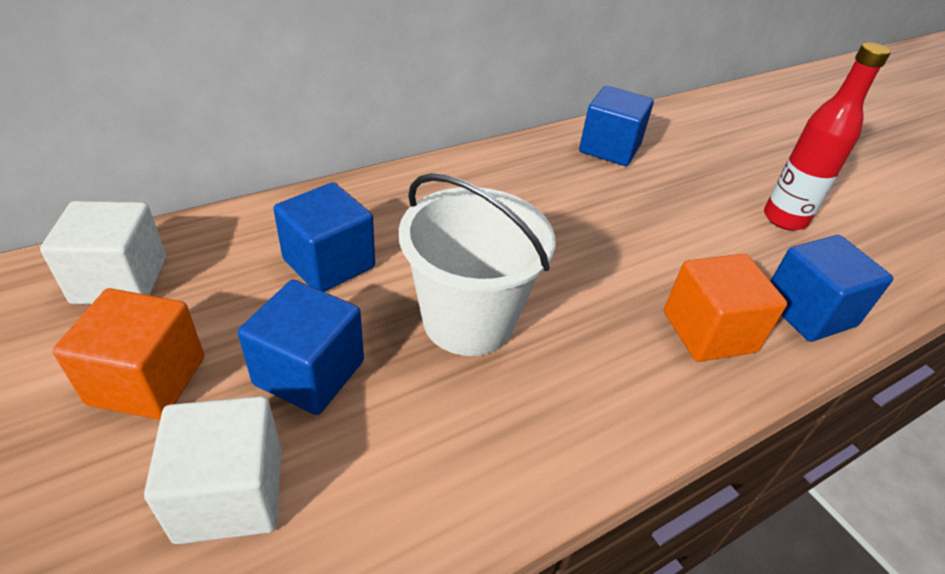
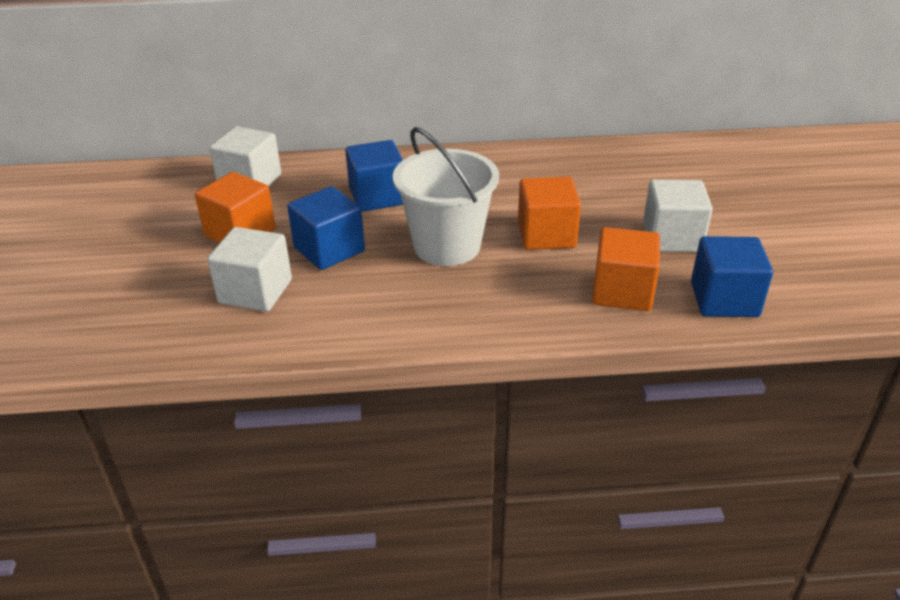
camera: 30 degrees right, 5 degrees down
blue cube [579,86,654,166] -> none
red bottle [764,43,891,230] -> none
none -> orange cube [518,177,581,250]
none -> white cube [643,179,713,252]

